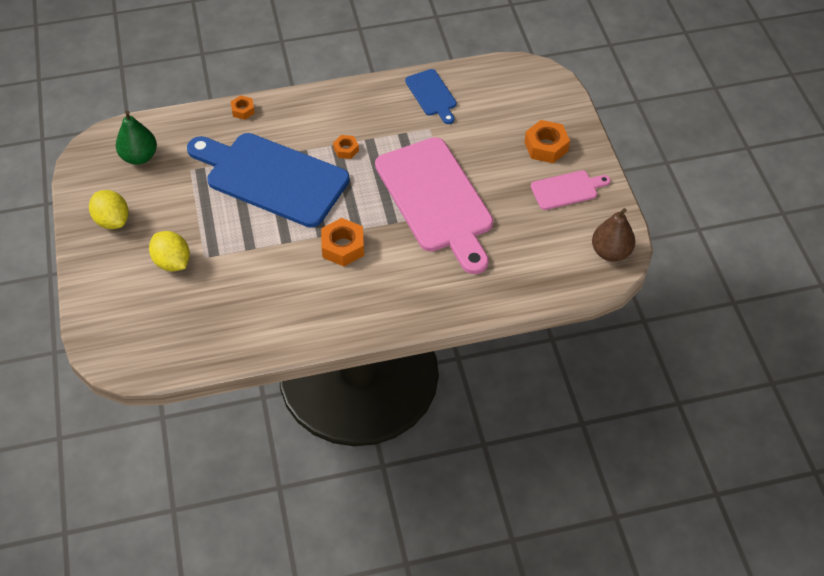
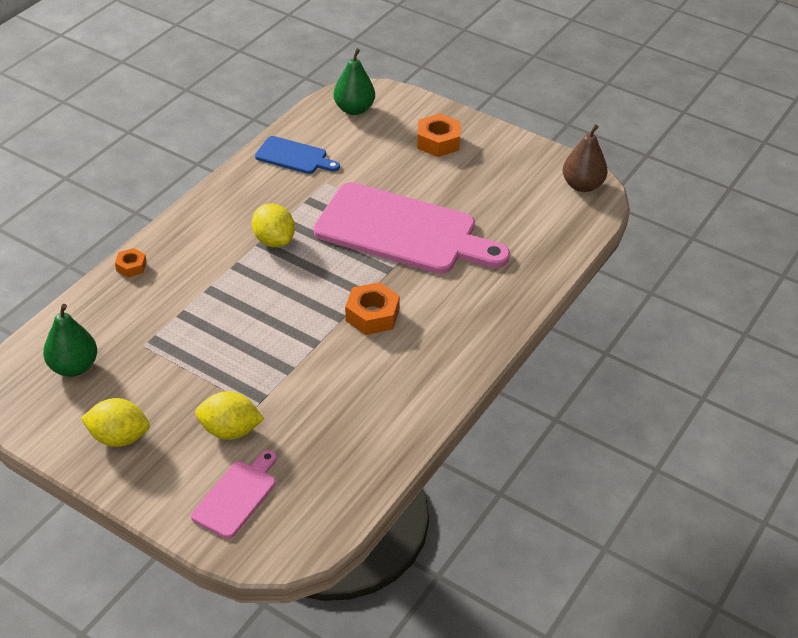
camera: 45 degrees left, 10 degrees down
blue cutting board [187,133,350,228] -> none
orange nut [333,135,359,159] -> yellow lemon [252,203,295,247]
pink cutting board [531,170,611,210] -> pink cutting board moved to [191,450,277,539]
none -> green pear [333,48,375,115]

